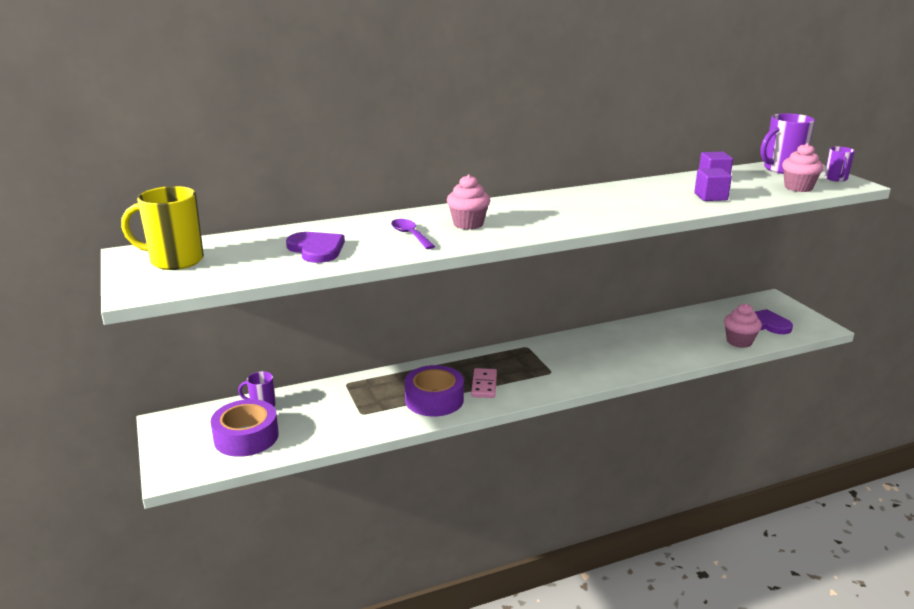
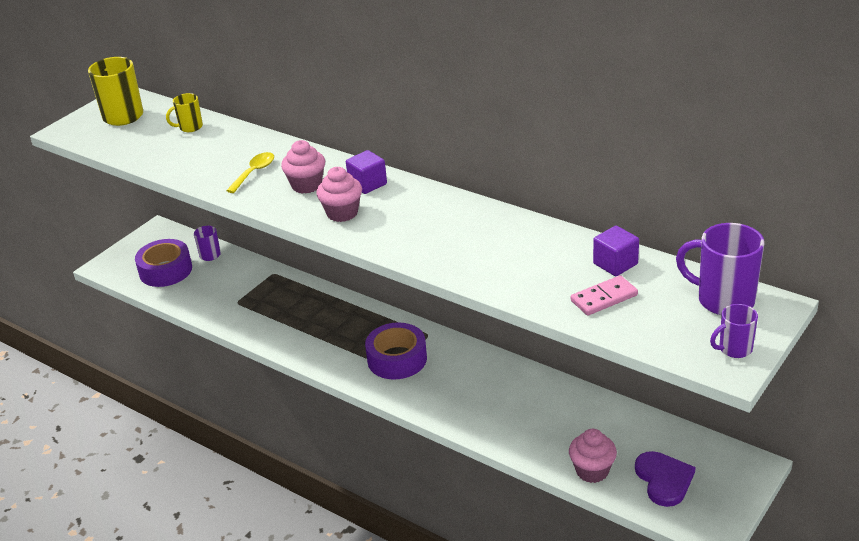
camera: 60 degrees right, 10 degrees up
purple heart [286,232,345,263] -> none
purple spoon [391,219,435,249] -> yellow spoon [226,152,274,193]
purple tape [405,365,464,417] -> purple tape moved to [365,322,427,380]
pink domino [471,368,497,398] -> pink domino moved to [571,275,638,316]
purple cube [694,168,732,201] -> purple cube moved to [346,150,387,194]
pink cupcake [782,143,824,192] -> pink cupcake moved to [316,167,362,222]
none -> yellow mug [166,93,203,132]

